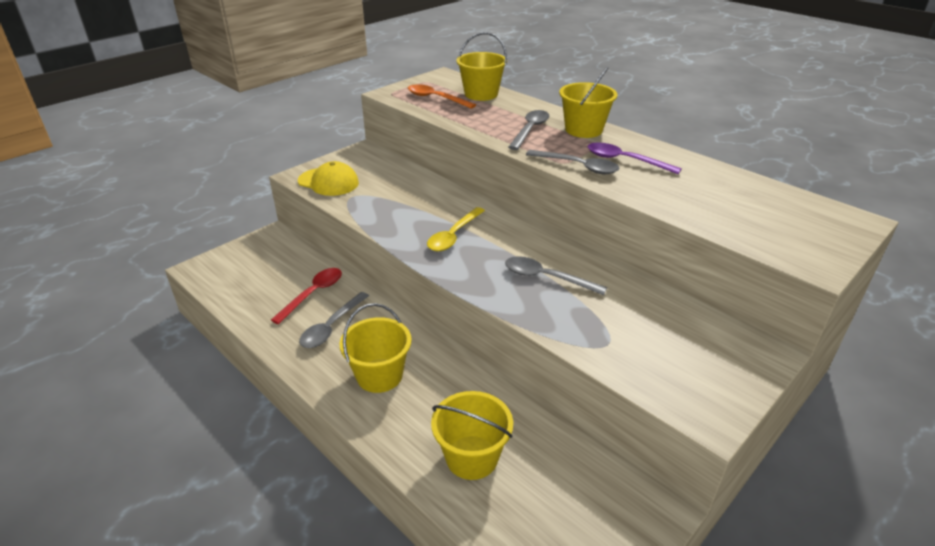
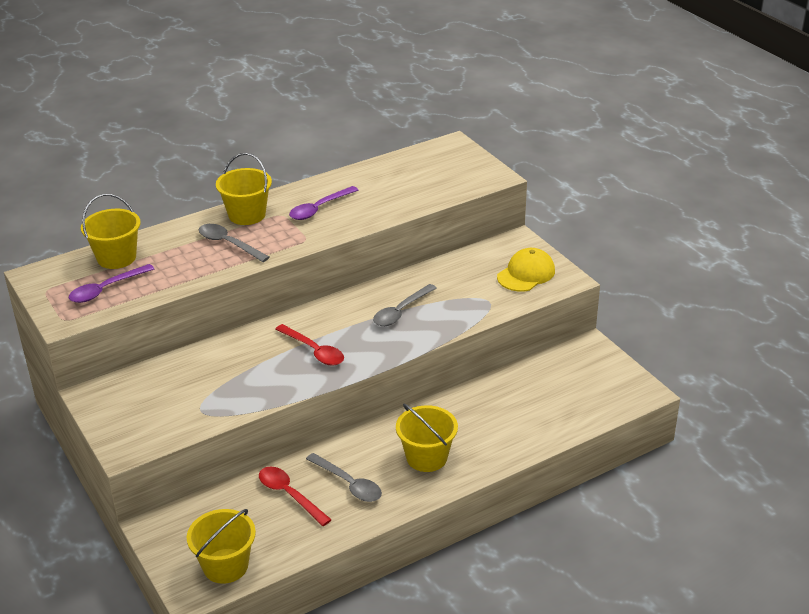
camera: 75 degrees left, 0 degrees up
yellow cap [298,161,359,196] -> yellow cap moved to [497,248,555,292]
orange spoon [408,84,476,109] -> purple spoon [69,264,154,303]
yellow spoon [427,207,485,251] -> red spoon [275,324,344,366]
yellow bucket [431,391,513,480] -> yellow bucket moved to [187,509,256,584]
grey spoon [526,150,619,174] -> none

